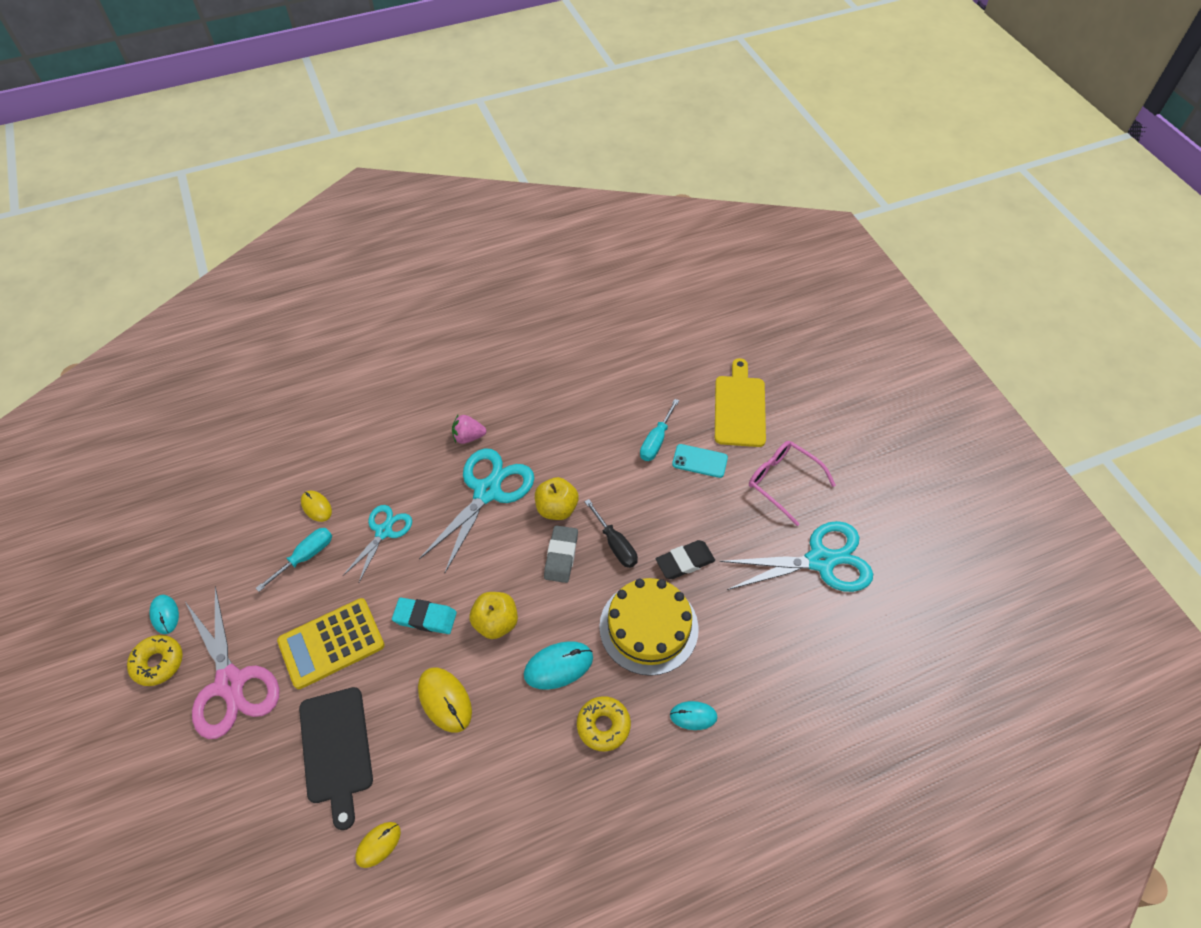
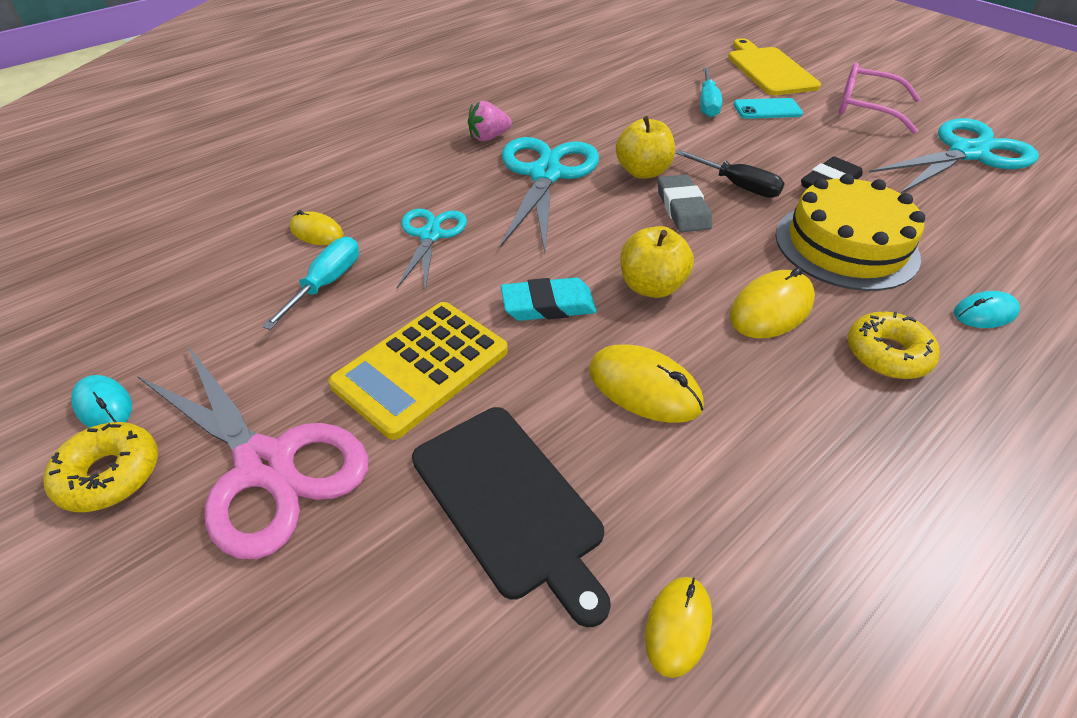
camera: 20 degrees left, 10 degrees down
turquoise mouse [524,641,593,690] -> yellow mouse [730,267,815,338]

